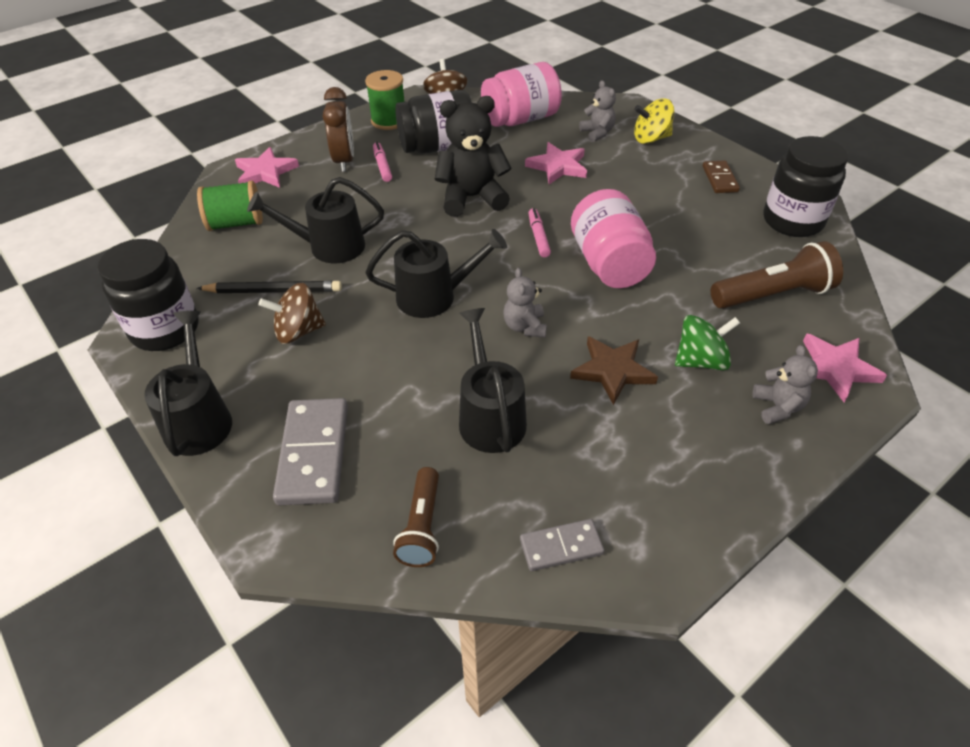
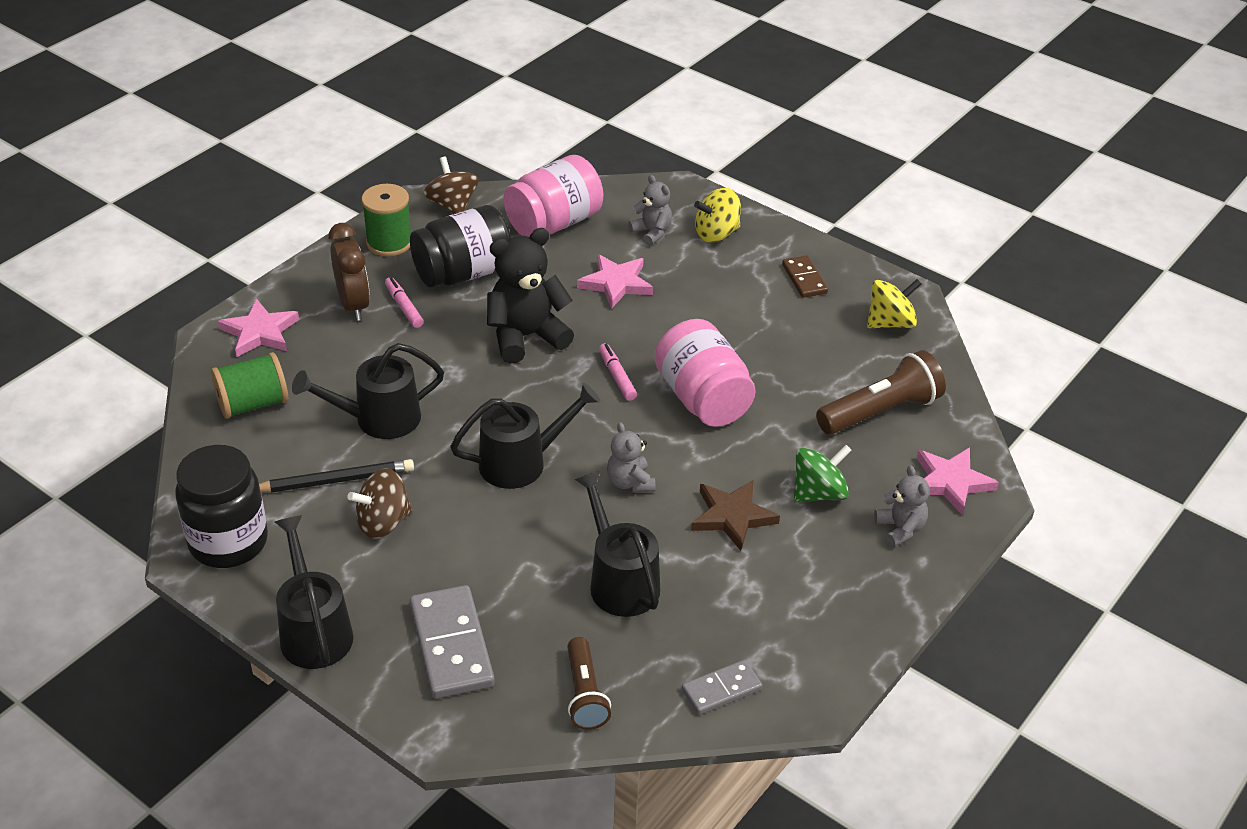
camera: 15 degrees left, 5 degrees down
black jar [763,136,849,237] -> yellow spinning top [867,279,922,328]

